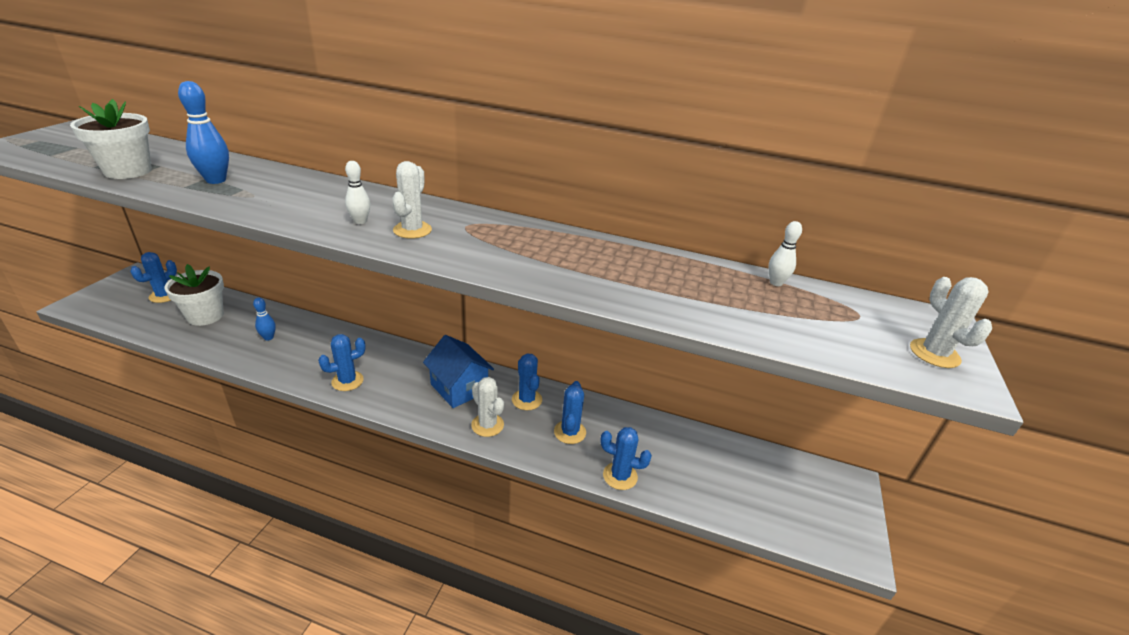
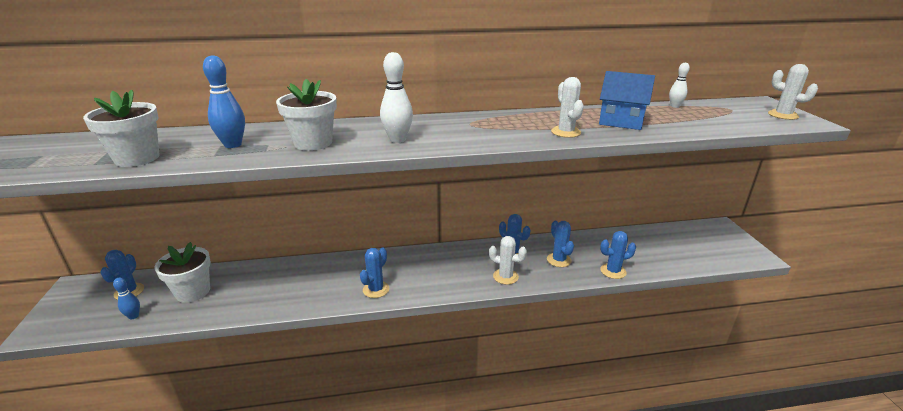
camera: 25 degrees left, 5 degrees down
blue bowling pin [253,298,276,341] -> blue bowling pin moved to [113,278,140,319]
white bowling pin [345,161,370,224] -> white bowling pin [380,52,413,143], size x1.66
white cactus [392,161,432,239] -> white cactus moved to [551,77,584,138]
blue house [423,335,494,408] -> blue house moved to [599,71,655,130]
none -> white flower pot [276,79,337,151]

